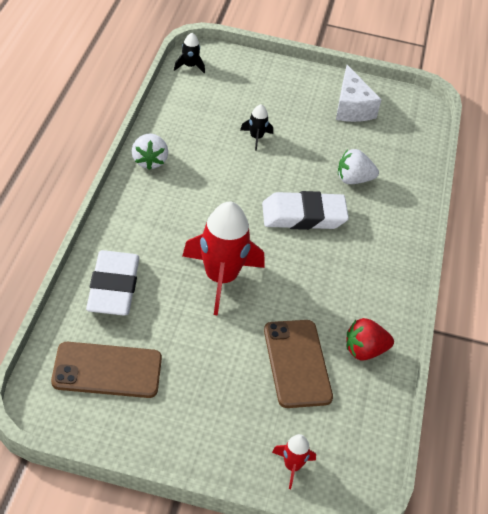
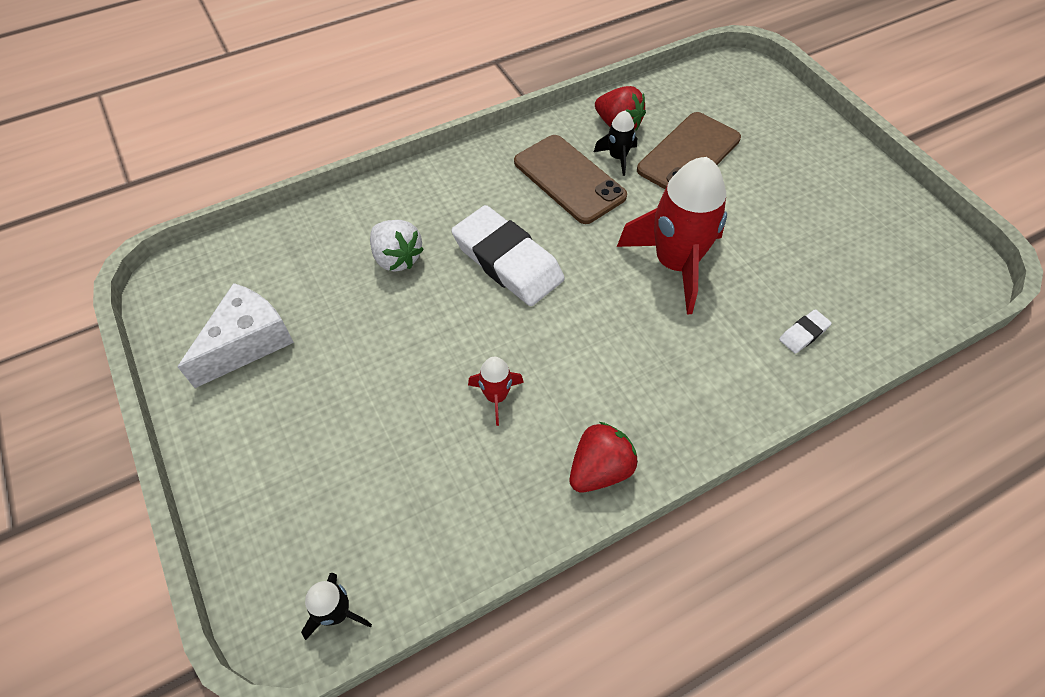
camera: 125 degrees left, 10 degrees up
brown phone [51,342,162,398] -> brown phone moved to [514,135,627,224]
white eraser [86,250,139,316] -> white eraser [779,309,832,354], size x0.42
white strawberry [132,133,168,170] -> red strawberry [570,422,638,493]
black rocket [240,104,273,151] -> black rocket moved to [594,111,637,176]
red rocket [272,434,316,489] -> red rocket moved to [468,357,524,426]

